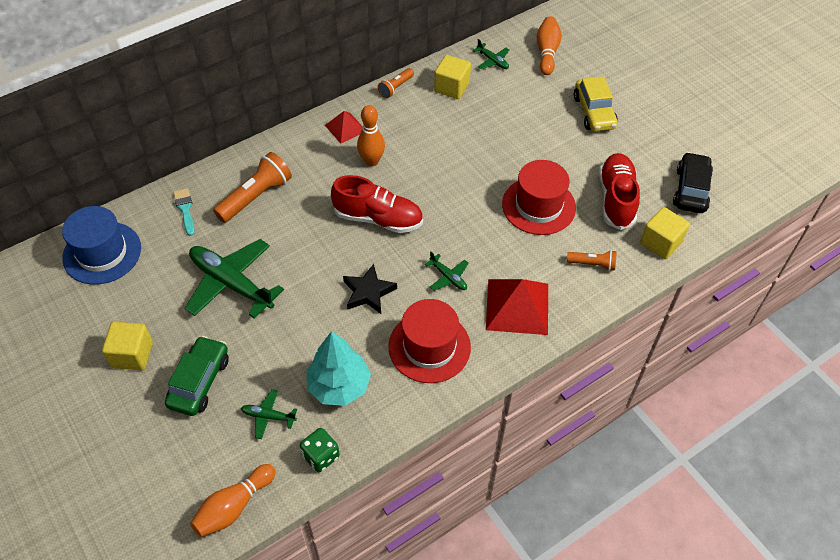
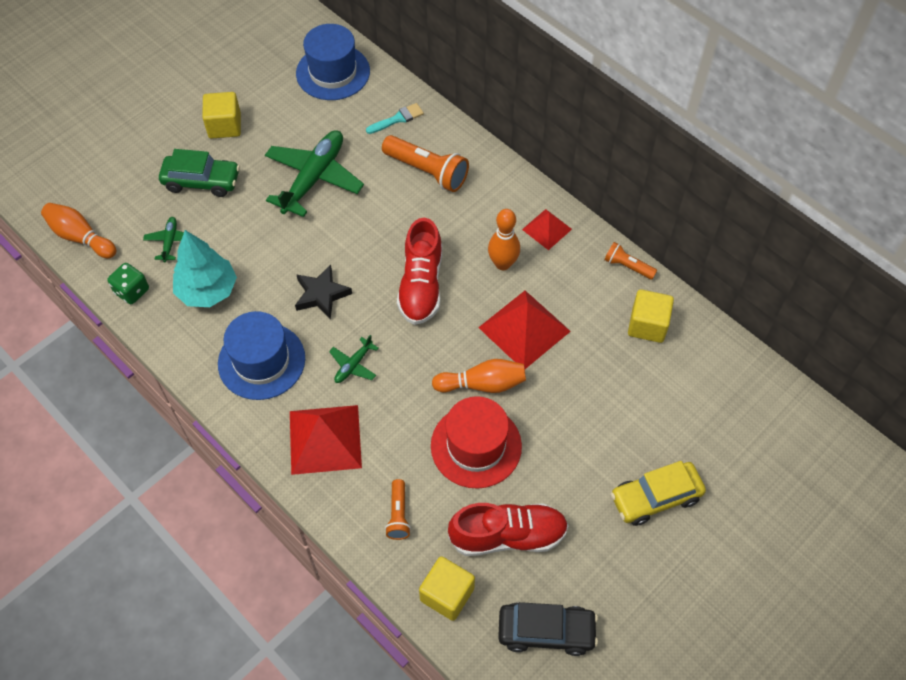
camera: 80 degrees right, 5 degrees up
red hat [388,299,471,383] -> blue hat [218,311,305,400]
green plane [473,39,510,69] -> none
orange bowling pin [537,16,562,75] -> orange bowling pin moved to [432,359,526,393]
none -> red pyramid [478,291,571,369]

